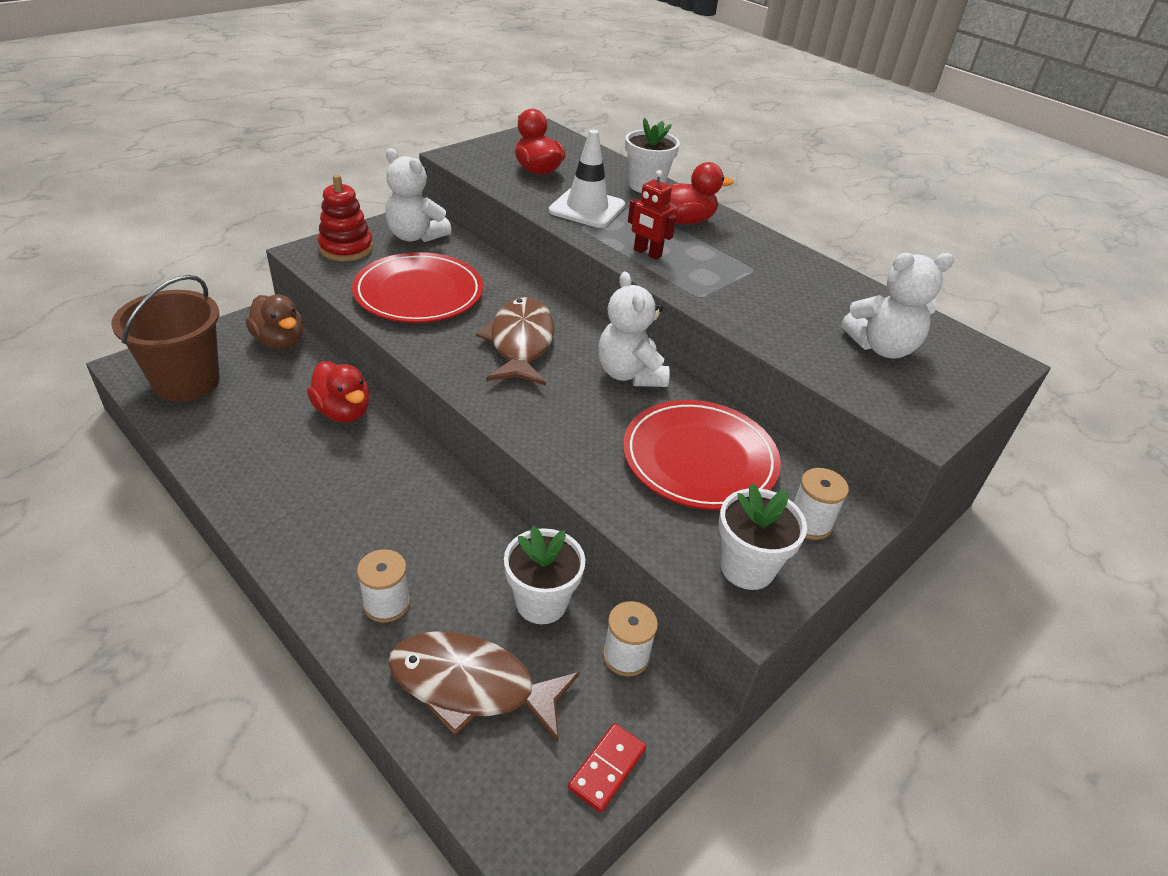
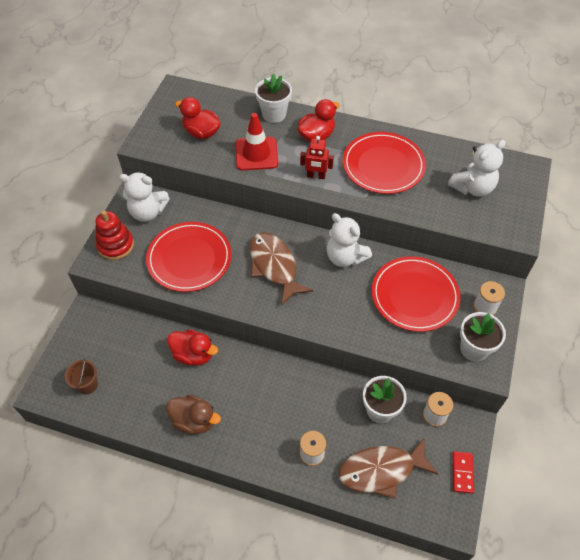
camera: 25 degrees left, 15 degrees up
brown bucket [111,275,220,402] -> brown bucket [65,358,98,395], size x0.50
brown duck [245,294,303,349] -> brown duck moved to [166,395,221,434]
white traffic cone [549,130,625,228] -> red traffic cone [235,113,278,171]
none -> red plate [343,132,426,194]

